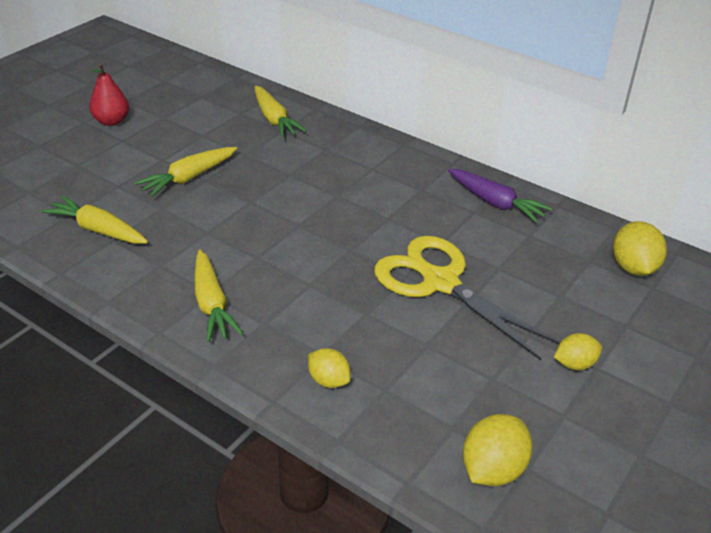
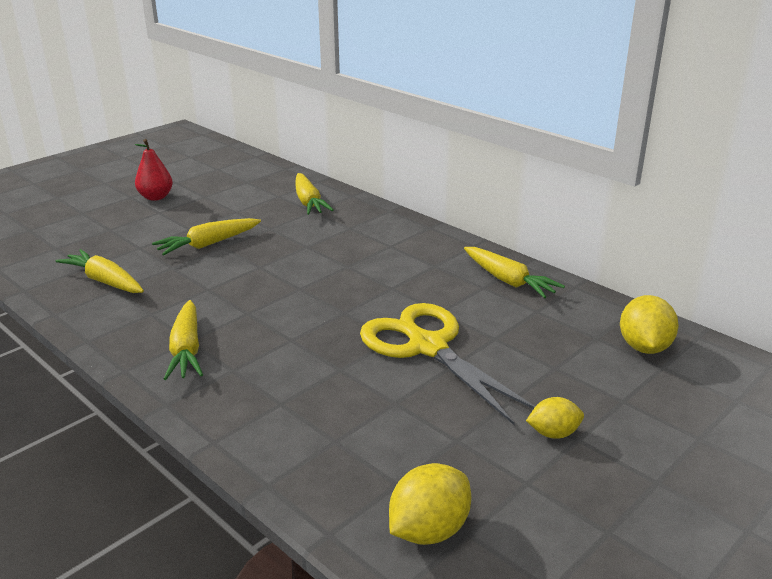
camera: 10 degrees right, 10 degrees down
yellow lemon [308,348,351,388] -> none
purple carrot [448,169,552,223] -> yellow carrot [464,247,565,298]

